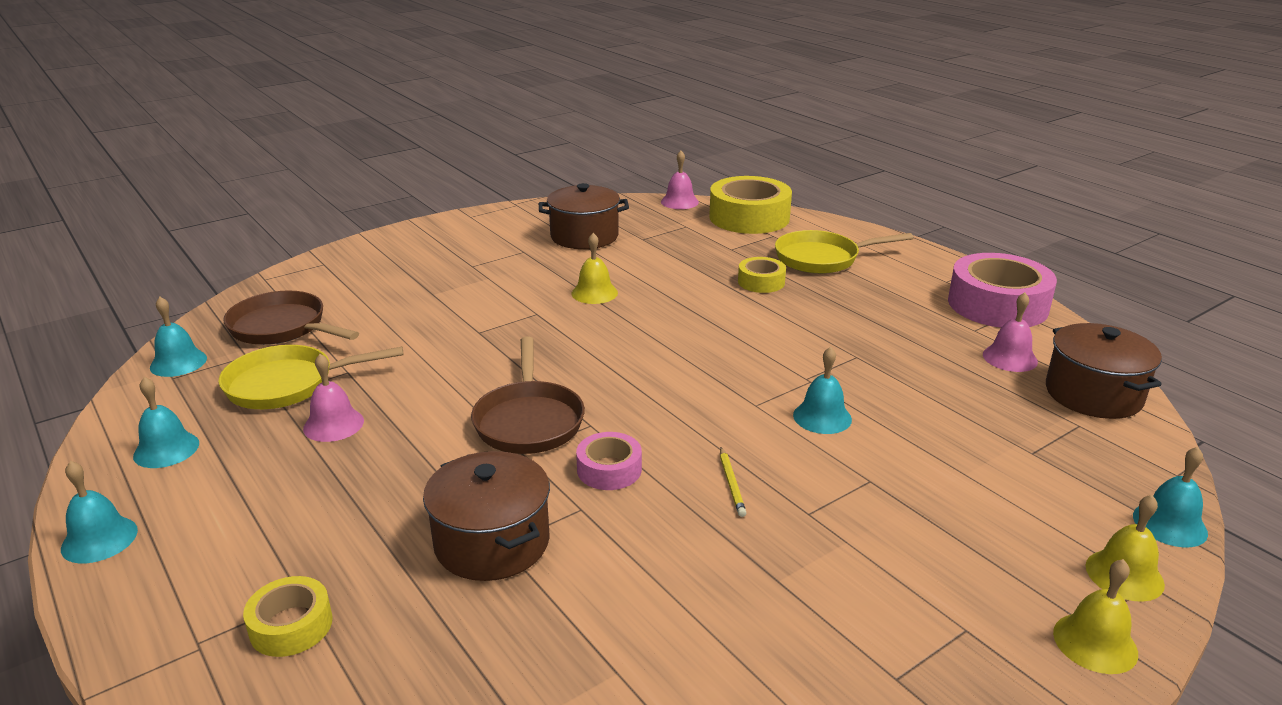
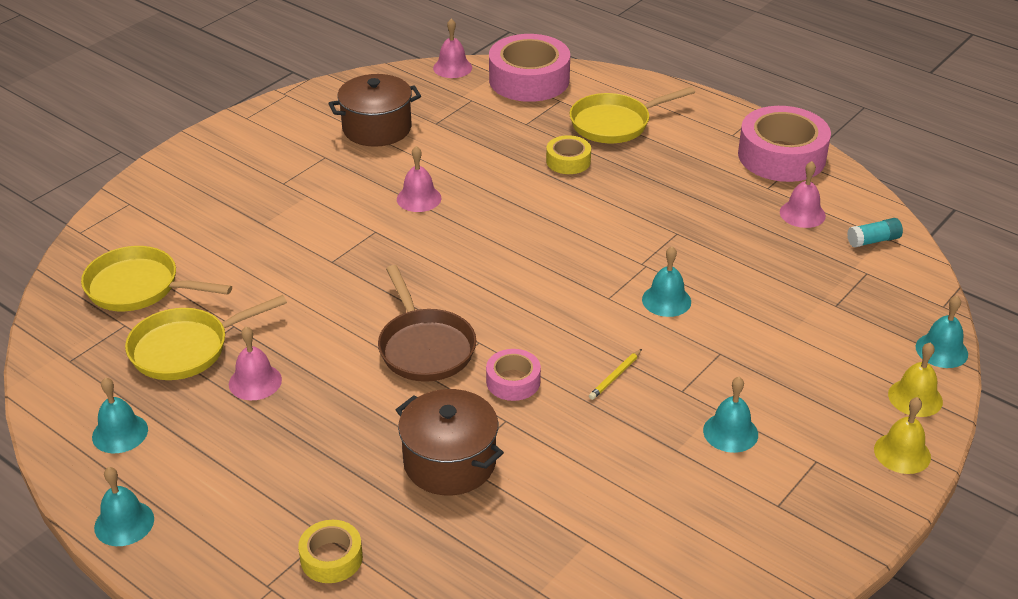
camera: 15 degrees left, 10 degrees up
turquoise bell [150,297,207,377] -> turquoise bell moved to [703,377,758,453]
brown pan [223,291,359,345] -> yellow pan [81,246,232,311]
yellow bell [572,233,618,304] -> pink bell [397,146,441,212]
yellow tape [709,176,792,234] -> pink tape [489,34,570,102]
yellow pencil [720,447,746,517] -> yellow pencil turned 60 degrees clockwise [589,349,642,400]
brown pot [1046,323,1162,419] -> turquoise glue stick [847,218,903,248]

